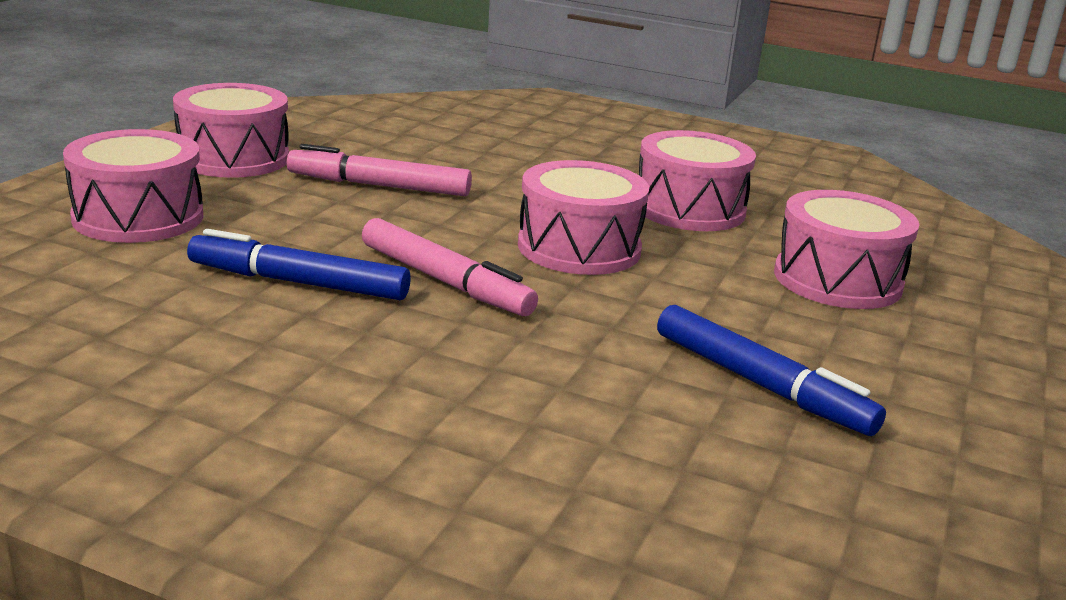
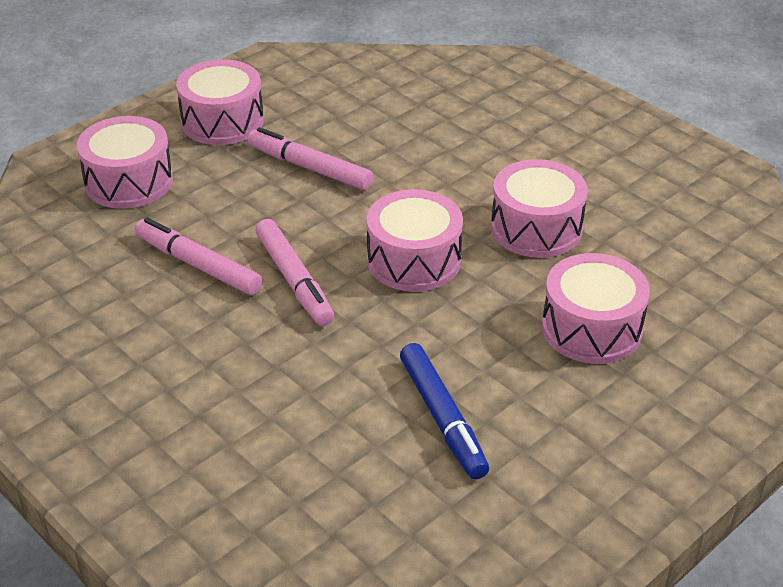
camera: 25 degrees right, 15 degrees up
blue marker [187,229,411,300] -> pink marker [135,218,262,295]

